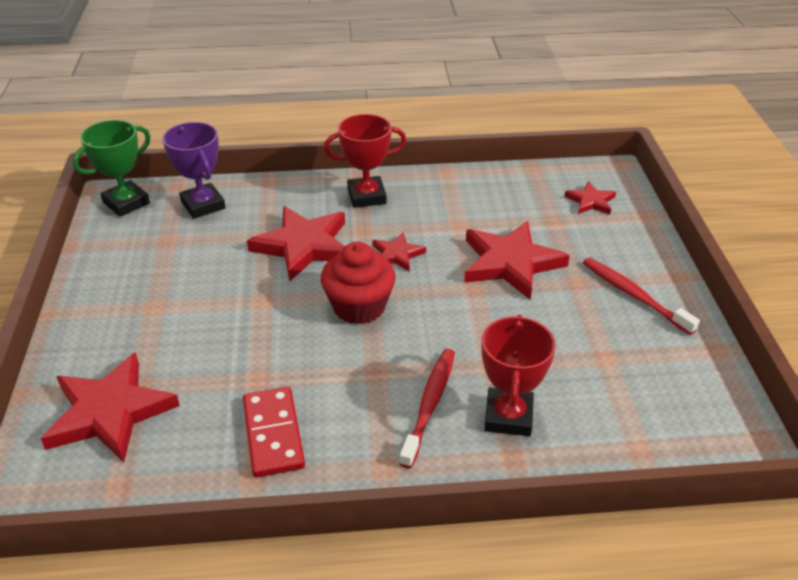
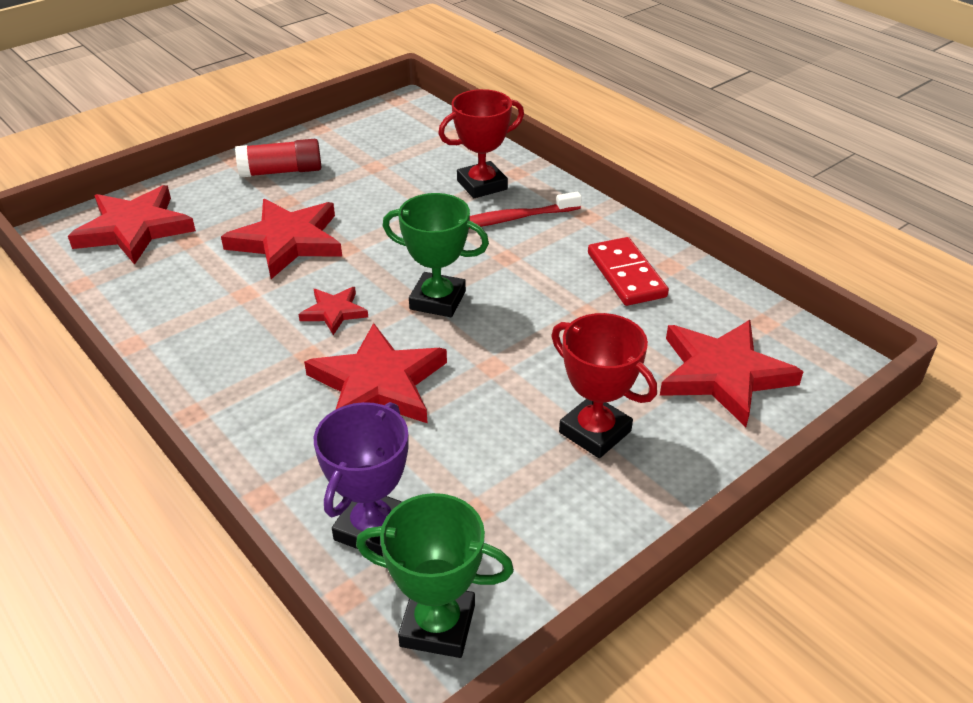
camera: 125 degrees left, 0 degrees up
red domino [243,387,305,477] -> red domino turned 60 degrees counterclockwise [588,237,669,306]
red cupcake [321,242,396,325] -> green trophy [383,193,489,317]
red trophy [324,114,406,208] -> red trophy moved to [551,313,657,458]
red star [564,181,616,215] -> red star [68,185,196,265], size x1.93
red toothbrush [583,258,700,335] -> red glue stick [235,139,322,178]

